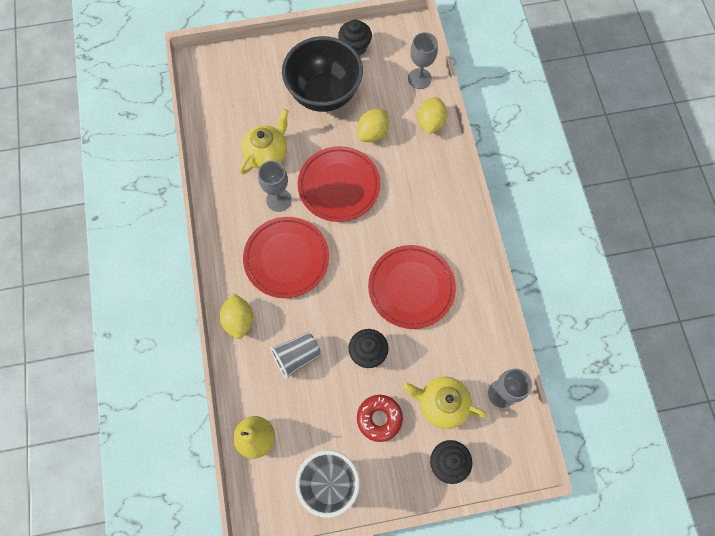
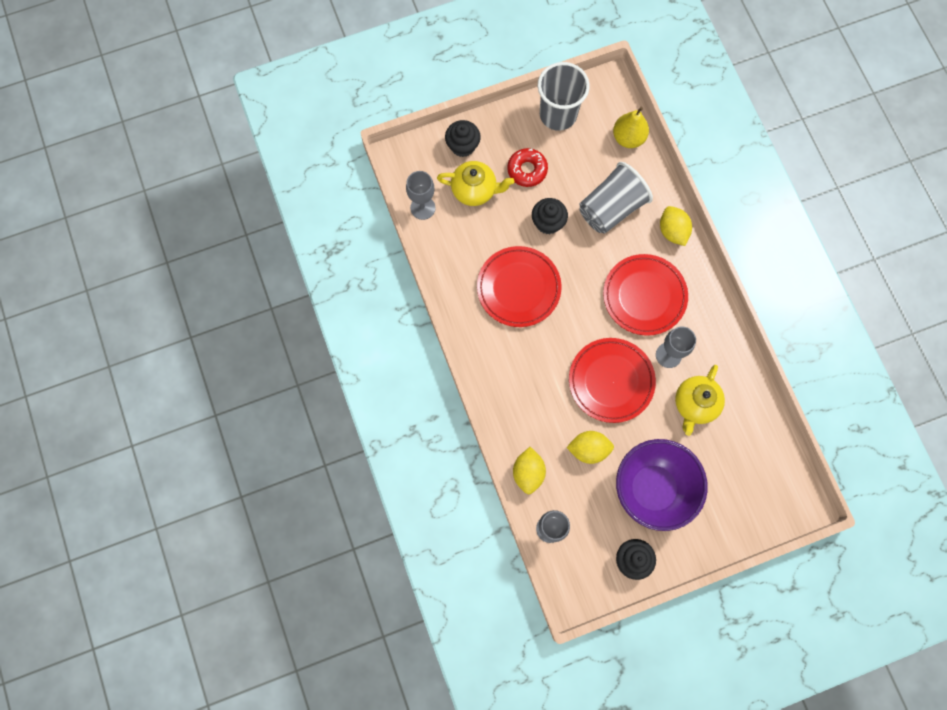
camera: 170 degrees right, 5 degrees up
grey cup [270,332,321,379] -> grey cup [579,162,653,234], size x1.56
black bowl [282,36,363,112] -> purple bowl [616,439,708,531]
yellow lemon [357,109,389,142] -> yellow lemon turned 60 degrees clockwise [566,431,614,464]

